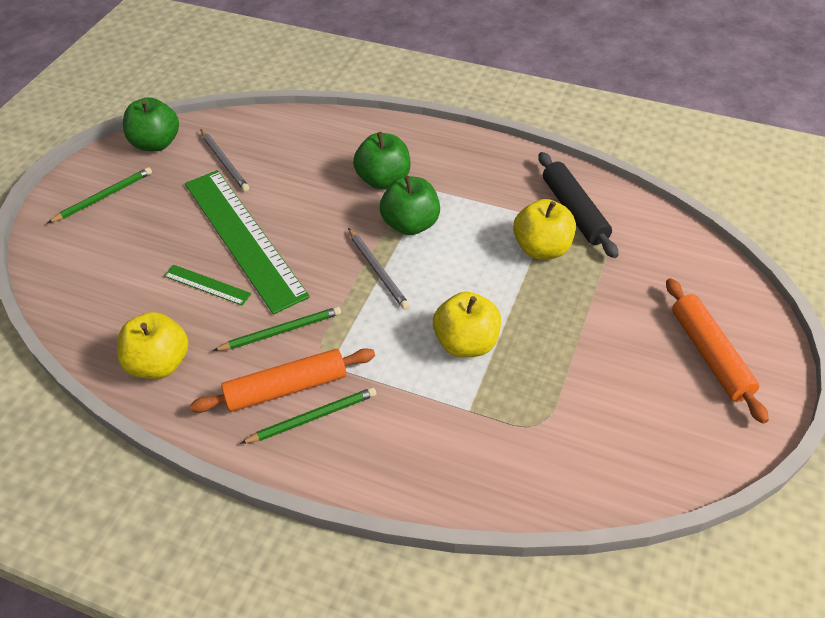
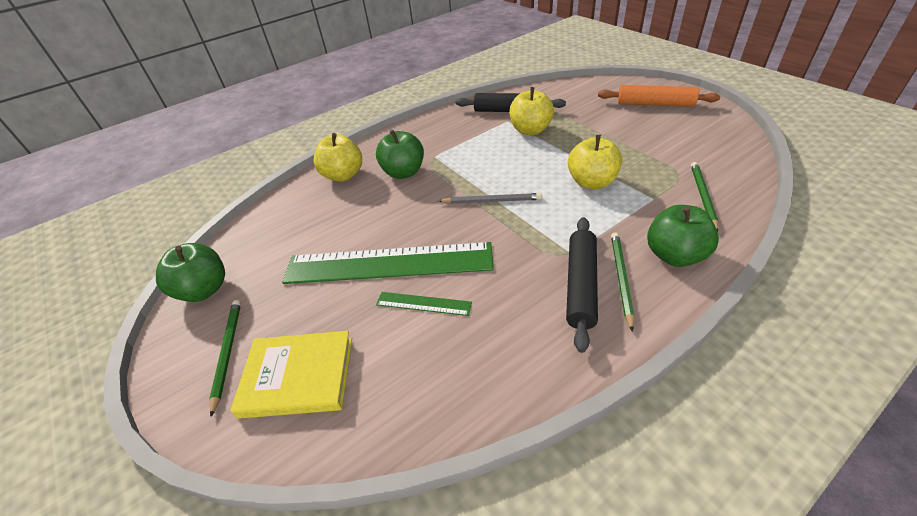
camera: 55 degrees left, 5 degrees down
yellow apple [117,312,188,379] -> yellow apple moved to [313,133,362,182]
green ruler [164,265,252,306] -> green ruler turned 45 degrees clockwise [376,292,472,316]
orange rolling pin [190,348,375,413] -> black rolling pin [566,217,598,353]
grey pencil [201,130,249,192] -> none
green pencil [213,307,341,351] -> green pencil moved to [691,162,718,232]
green apple [380,176,440,235] -> green apple moved to [647,205,719,267]
none -> yellow book [230,331,352,419]

